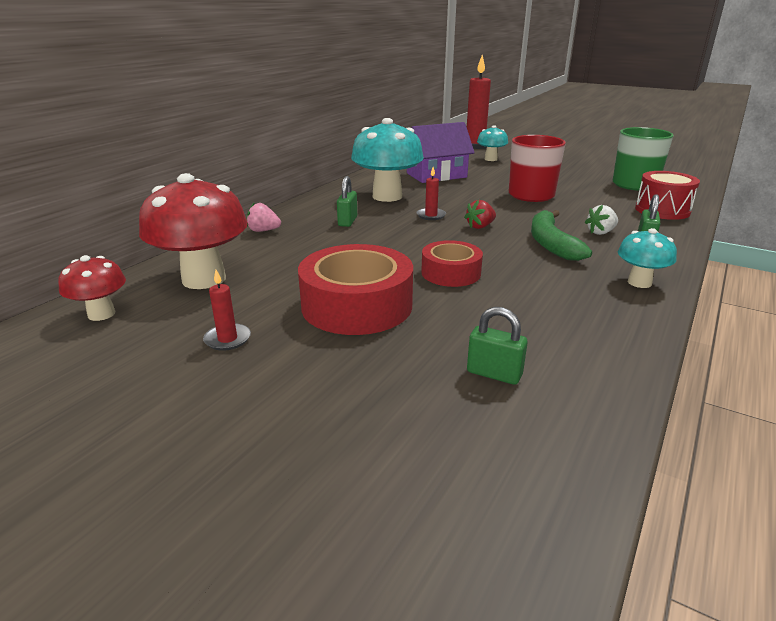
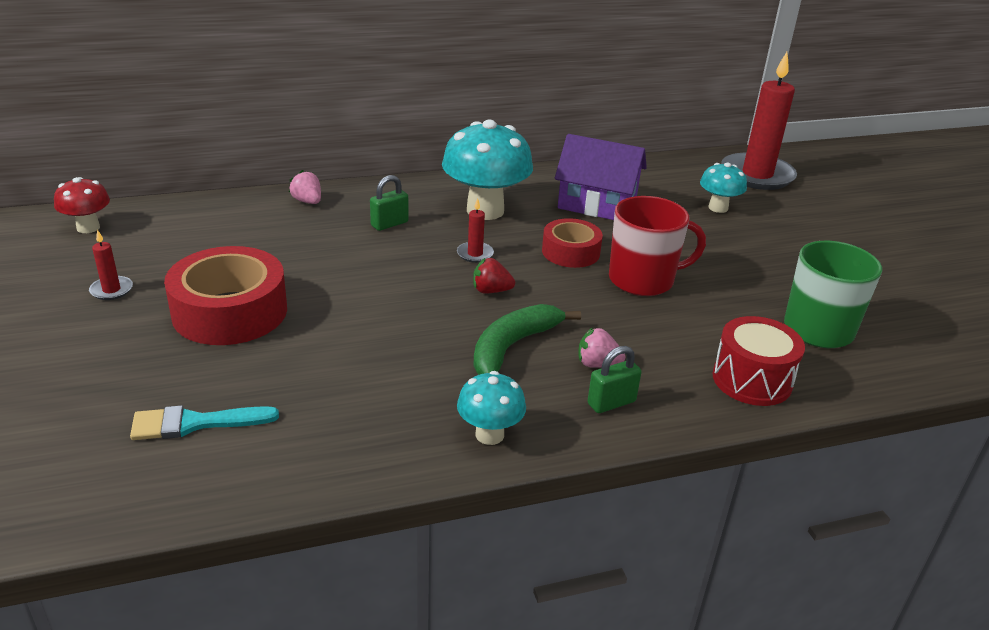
camera: 40 degrees right, 5 degrees up
red mushroom [139,173,248,289] -> none
red tape [421,240,483,287] -> red tape moved to [542,218,603,268]
green padlock [467,307,528,385] -> turquoise brush [130,405,279,440]
white strawberry [585,205,618,235] -> pink strawberry [578,327,625,368]

